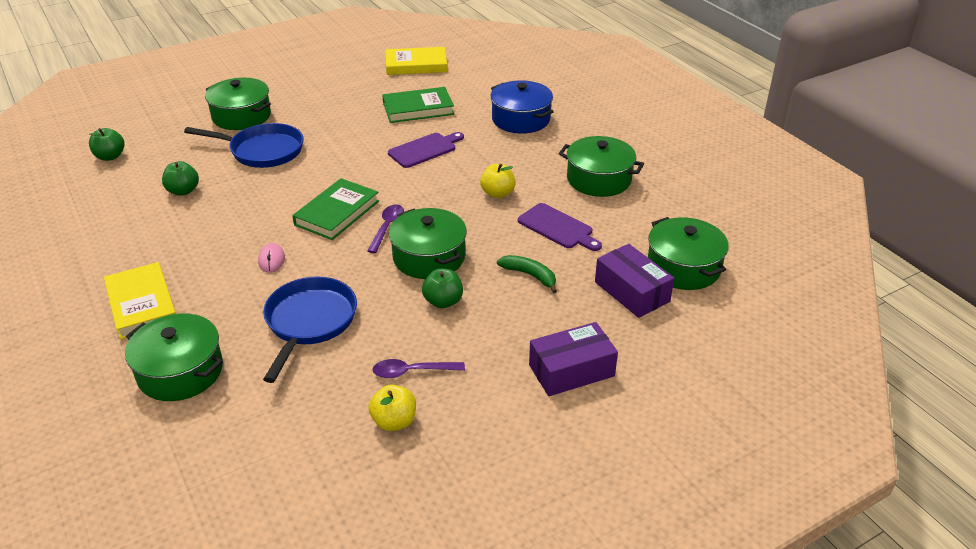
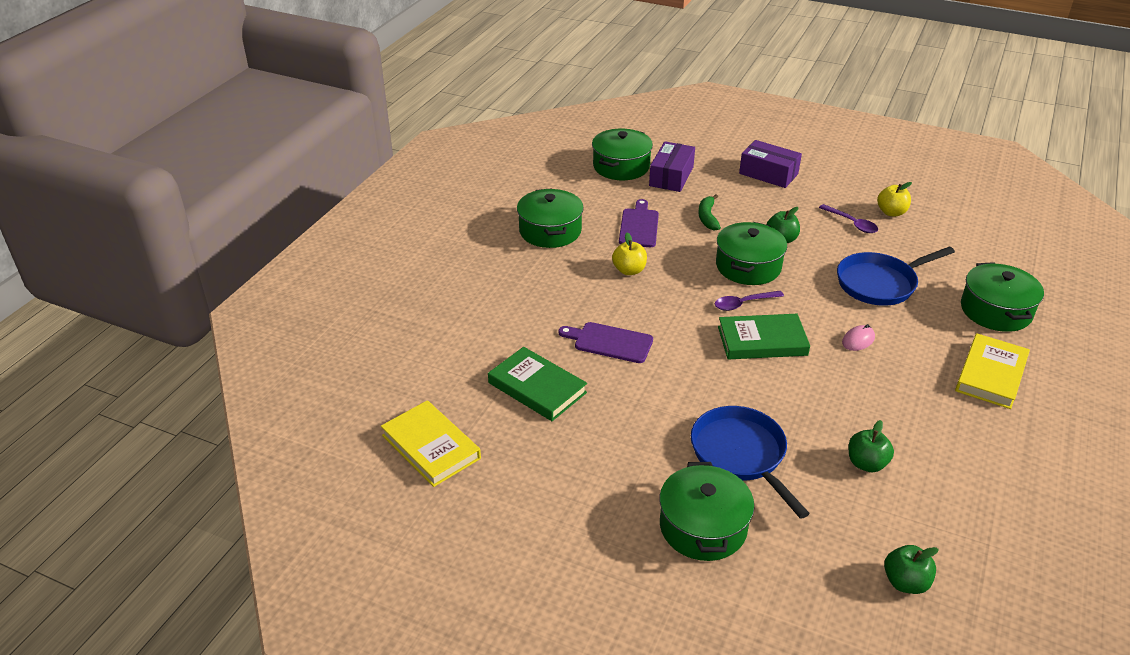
camera: 125 degrees left, 0 degrees up
blue pot [490,80,554,134] -> none

